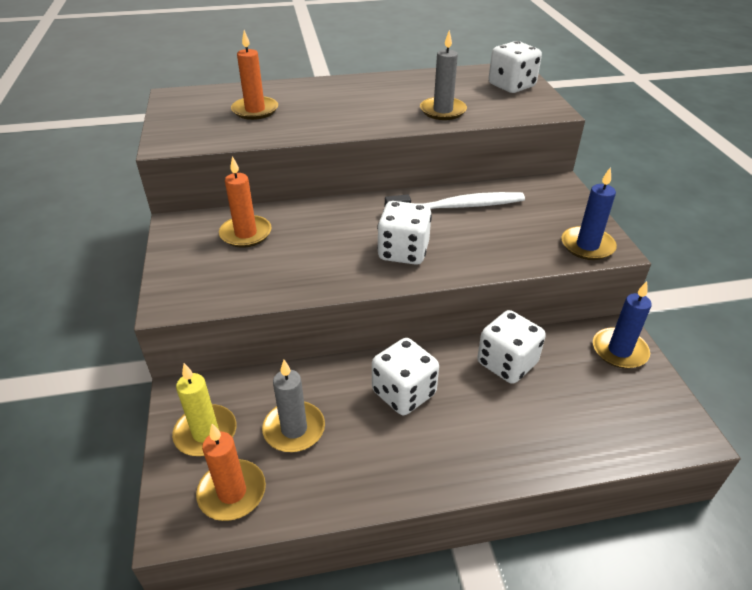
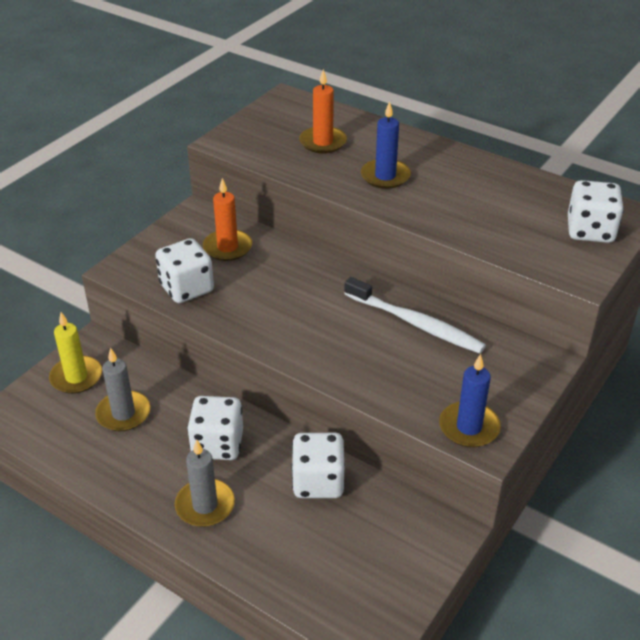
camera: 45 degrees right, 0 degrees up
orange candle [196,424,266,521] -> none
white dice [377,201,432,265] -> white dice moved to [155,238,214,303]
grey candle [420,30,467,120] -> grey candle moved to [175,440,235,527]
blue candle [593,281,652,369] -> blue candle moved to [361,101,411,189]

